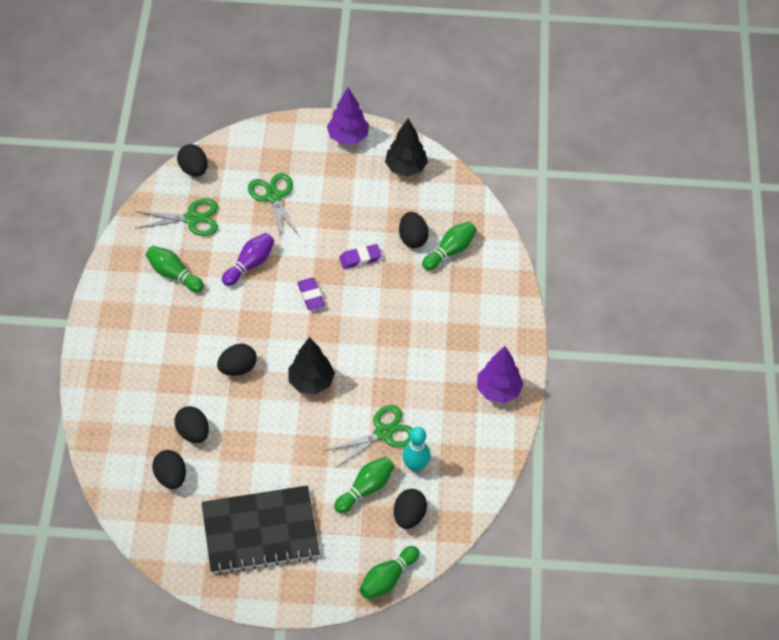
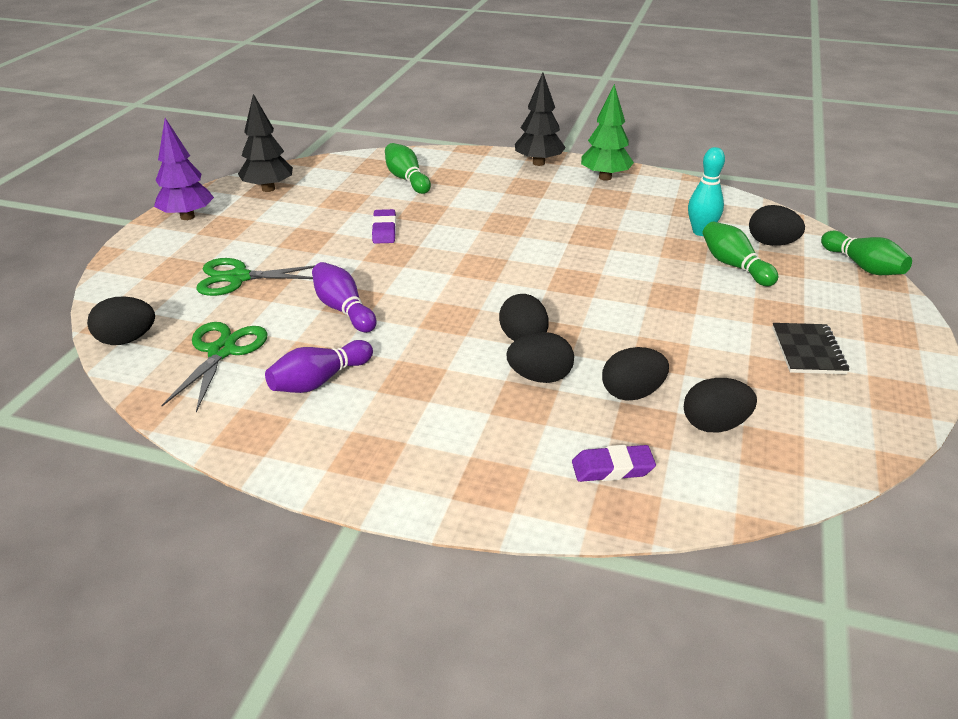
camera: 75 degrees left, 20 degrees down
green bowling pin [146,246,204,293] -> purple bowling pin [265,340,373,393]
black notebook [201,486,320,575] -> black notebook [772,323,849,374], size x0.49
black tree [288,337,335,394] -> black tree moved to [515,73,566,166]
purple eraser [297,278,325,310] -> purple eraser moved to [572,445,656,482]
green scissors [325,405,413,469] -> none
black egg [399,212,429,248] -> black egg moved to [506,332,574,383]
purple tree [477,346,524,403] -> green tree [581,84,634,181]

